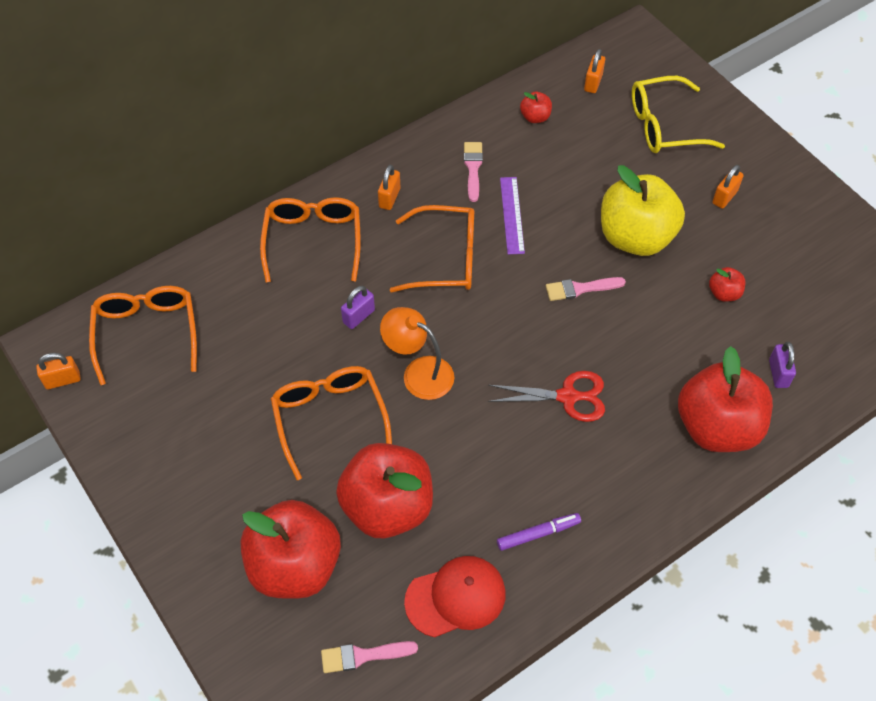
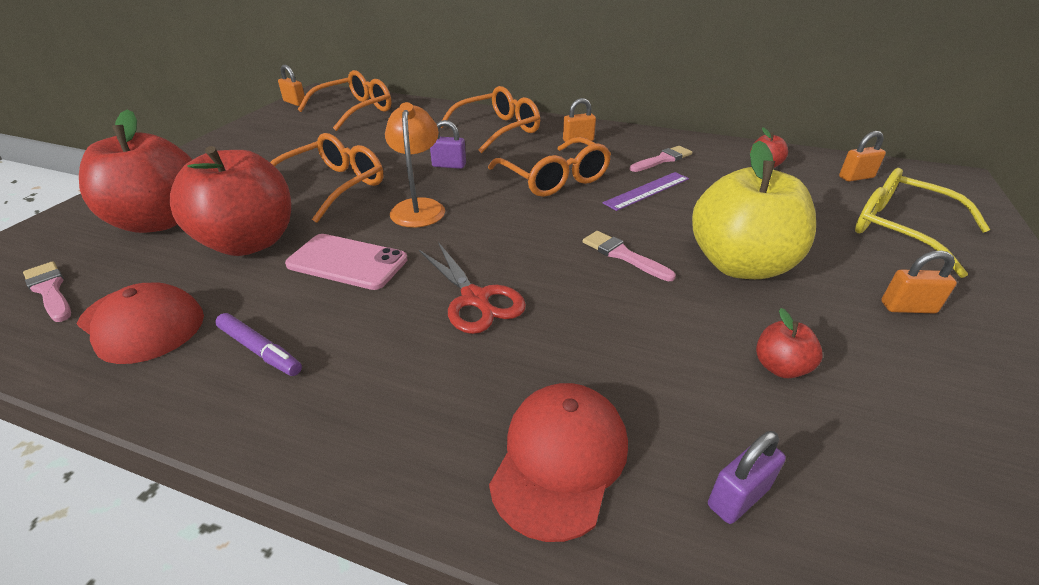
camera: 55 degrees right, 20 degrees down
red apple [678,346,773,452] -> red cap [489,383,628,542]
none -> pink phone [285,234,408,290]

